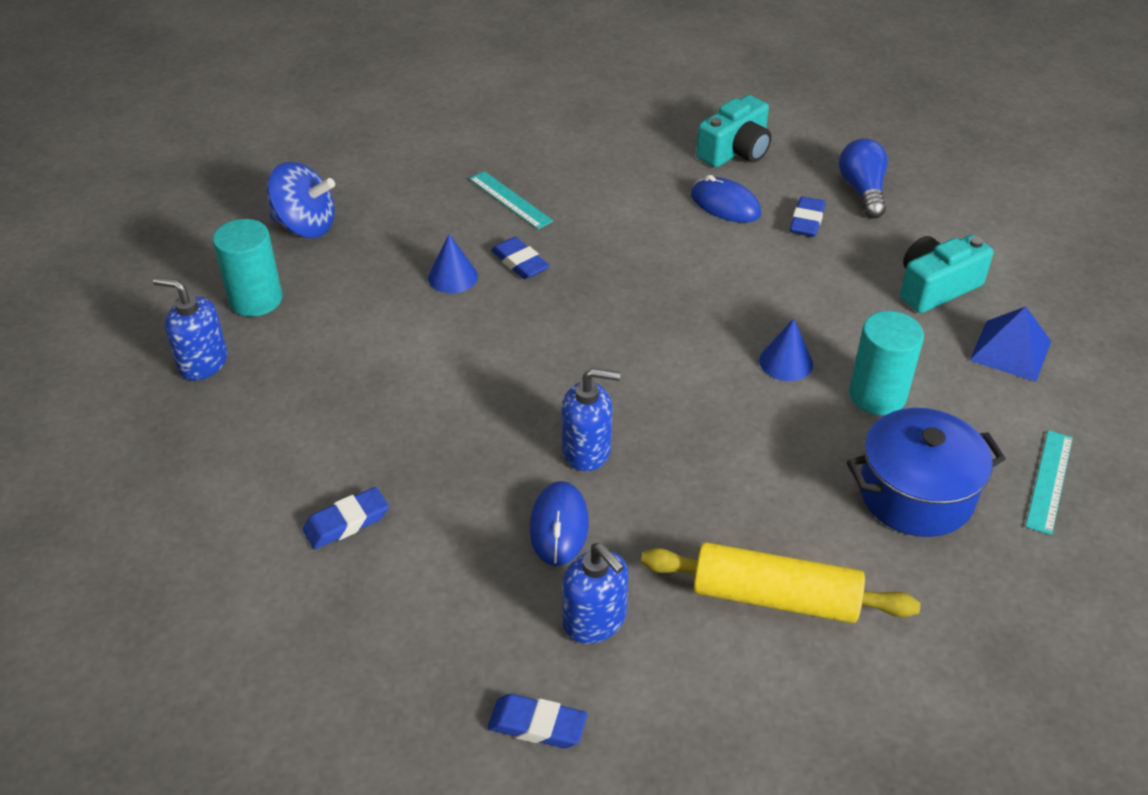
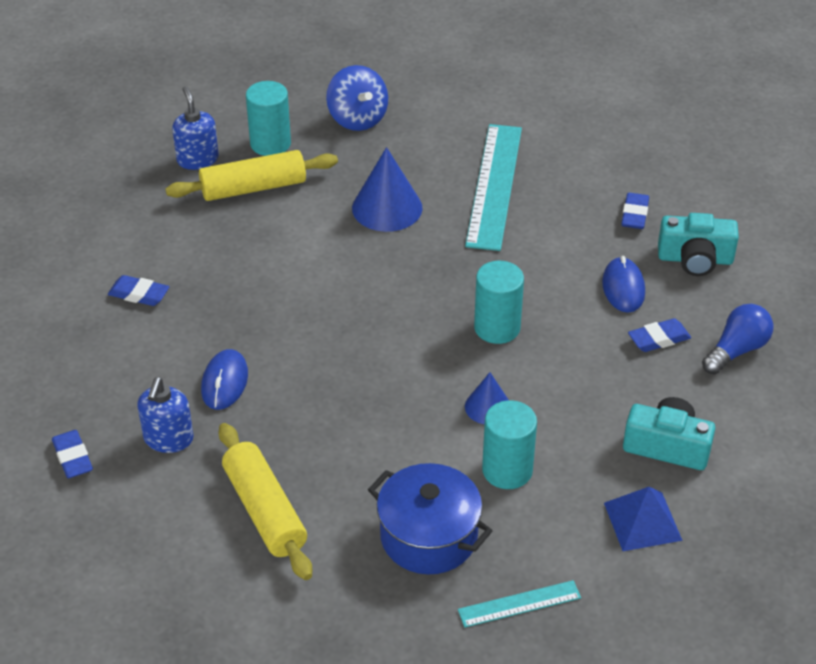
camera: 50 degrees right, 0 degrees up
blue cone [428,234,478,293] -> blue cone [352,147,423,232], size x1.72
turquoise ruler [469,171,553,229] -> turquoise ruler [465,124,522,251], size x2.00
blue eraser [491,237,550,279] -> blue eraser moved to [621,193,649,229]
blue mouse [530,481,589,566] -> blue mouse turned 45 degrees counterclockwise [201,349,248,410]
blue soap dispenser [561,368,620,471] -> none
none -> yellow rolling pin [165,150,338,201]
none -> turquoise cylinder [474,261,524,344]

